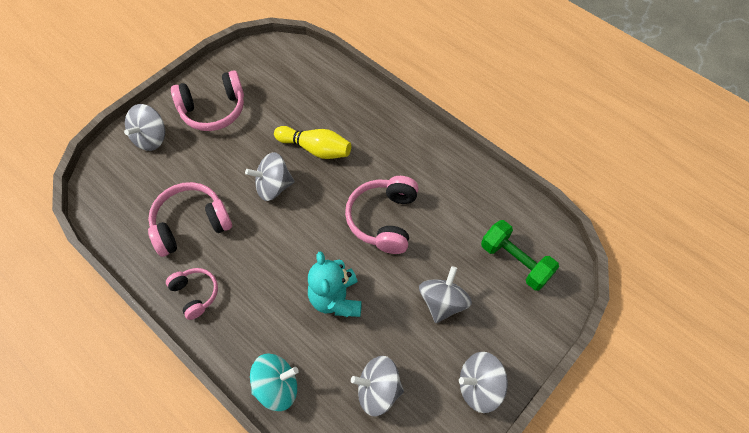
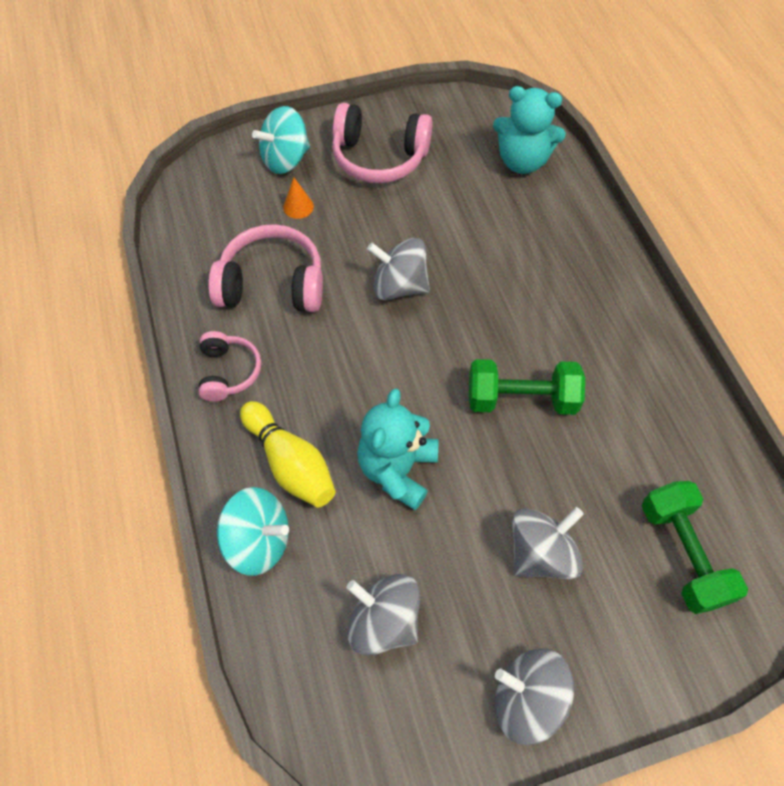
camera: 30 degrees right, 0 degrees up
grey spinning top [124,104,165,151] -> turquoise spinning top [252,106,310,174]
yellow bowling pin [274,126,351,159] -> yellow bowling pin moved to [240,401,336,507]
pink headphones [345,176,419,254] -> green dumbbell [469,359,585,415]
none -> orange cone [283,178,314,219]
none -> turquoise teddy bear [493,86,566,174]

